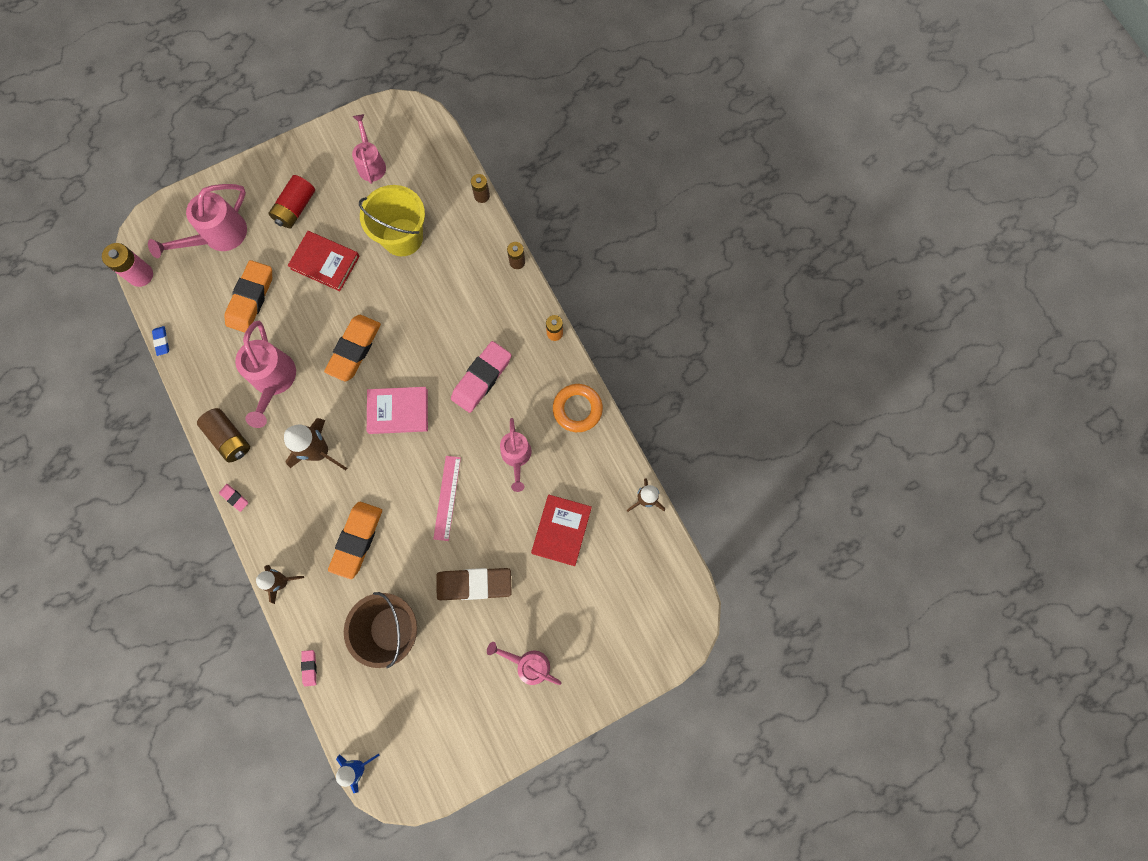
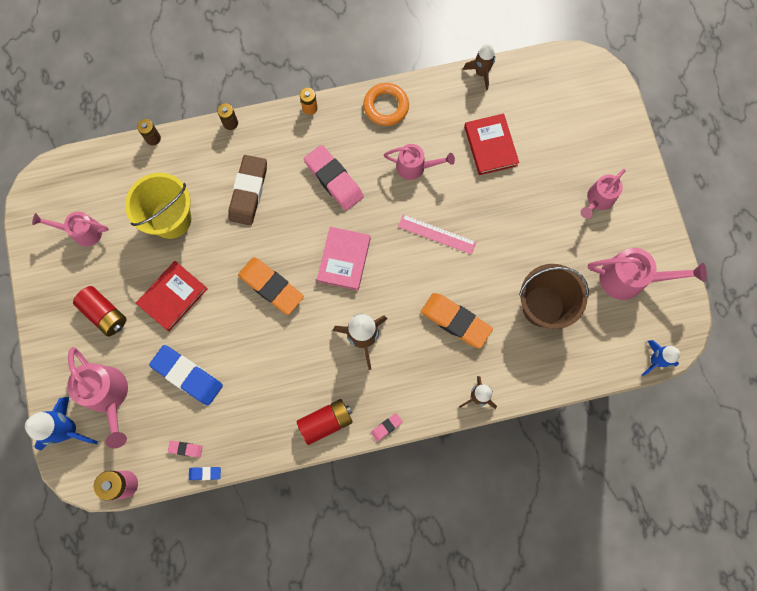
camera: 75 degrees left, 0 degrees up
brown battery [197,408,250,462] -> red battery [297,399,353,445]
orange eraser [224,260,272,333] -> blue eraser [149,345,223,406]
pink watering can [235,321,296,428] -> pink watering can moved to [588,248,707,300]
pink eraser [301,650,317,686] -> pink eraser moved to [168,441,203,458]
brown eraser [436,568,512,600] -> brown eraser moved to [229,155,267,225]
red book [531,495,592,566] -> red book turned 45 degrees clockwise [464,113,519,175]
none -> blue rocket [25,397,98,450]

